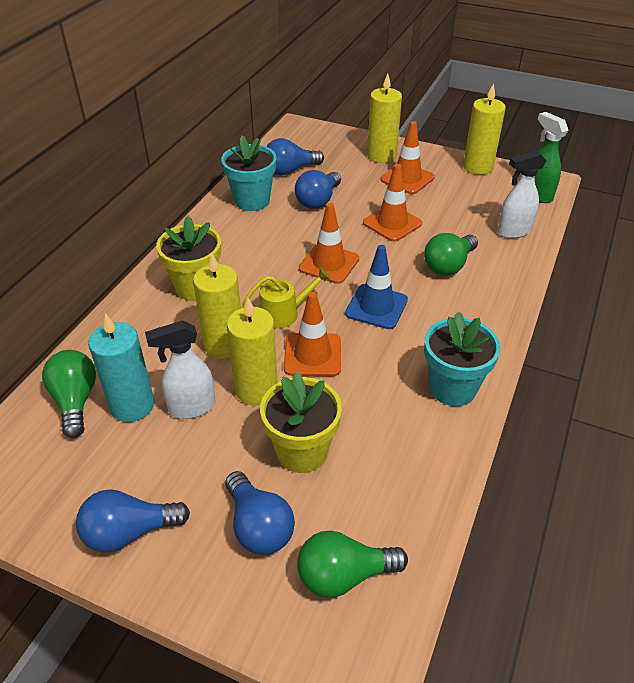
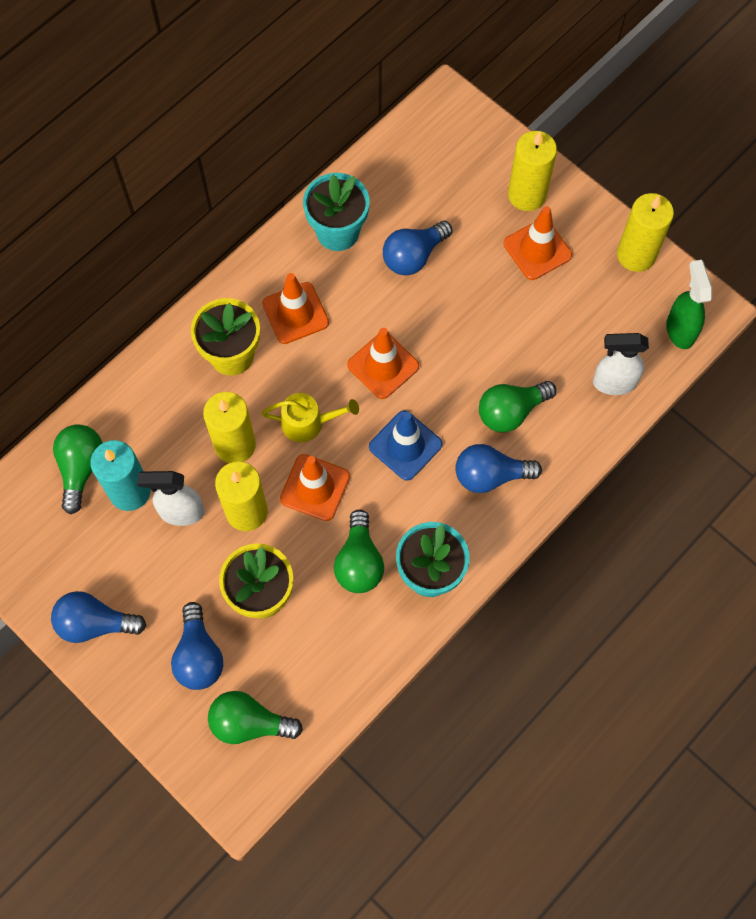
camera: 20 degrees right, 25 degrees up
blue light bulb [266,138,324,175] -> blue light bulb moved to [455,444,542,493]
orange traffic cone [363,164,422,242] -> orange traffic cone moved to [262,273,329,344]
none -> green light bulb [334,509,384,593]

